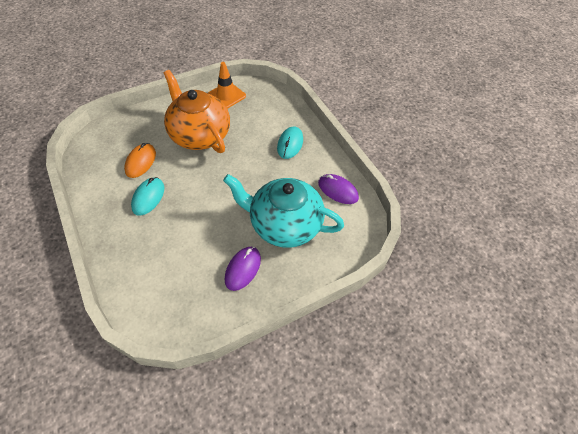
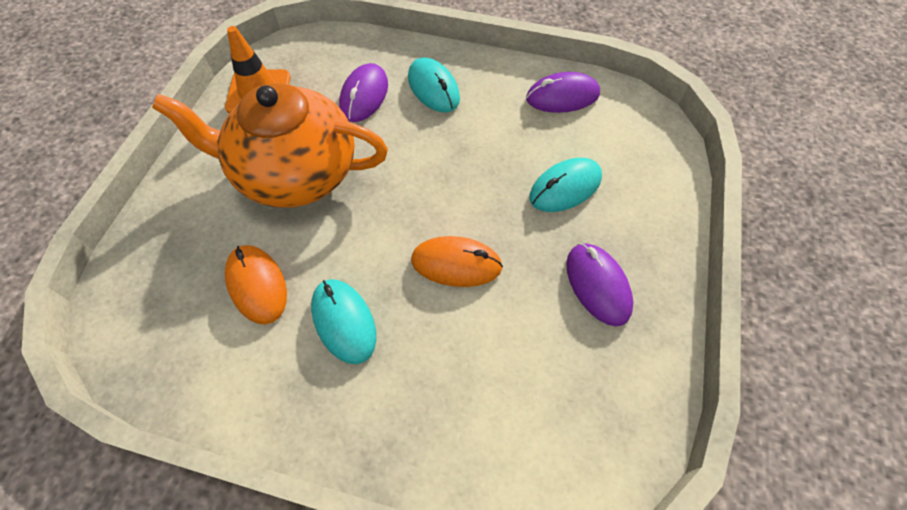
camera: 45 degrees left, 5 degrees up
turquoise teapot [223,174,344,248] -> turquoise mouse [529,158,602,212]
none -> purple mouse [339,63,388,122]
none -> orange mouse [411,236,503,287]

